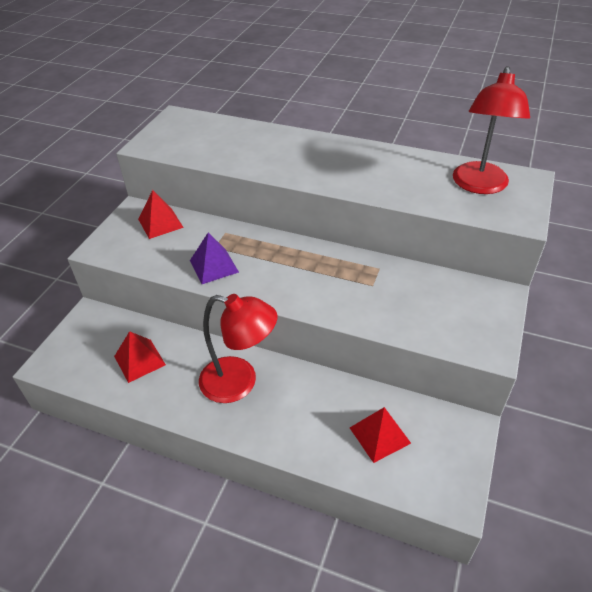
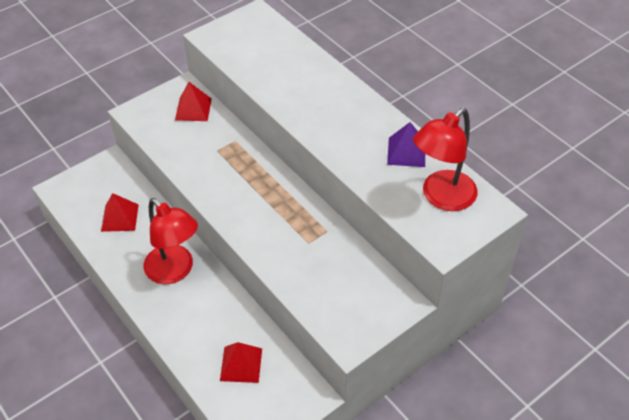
camera: 30 degrees right, 5 degrees up
purple pyramid [190,232,239,284] -> purple pyramid moved to [387,122,425,167]

